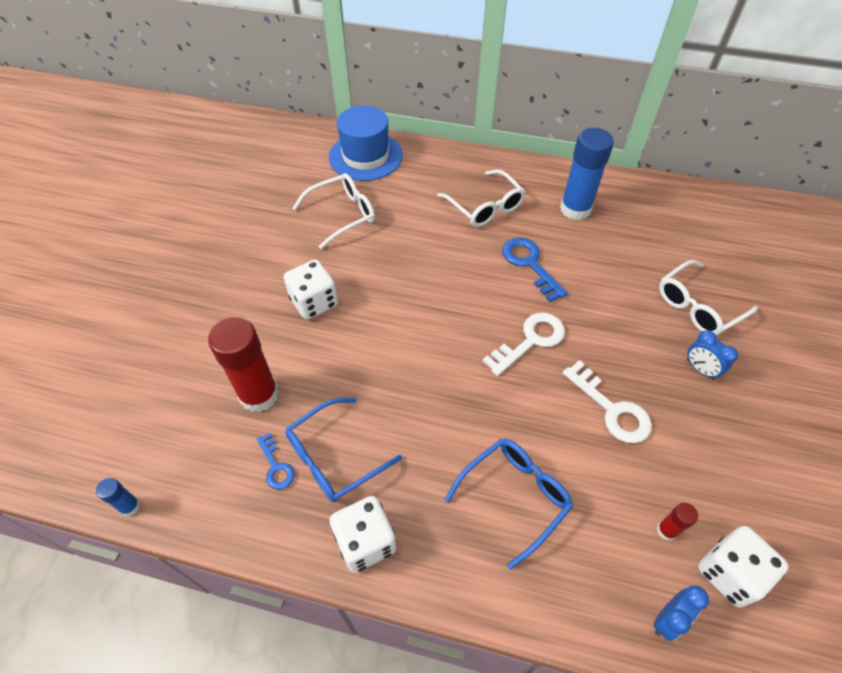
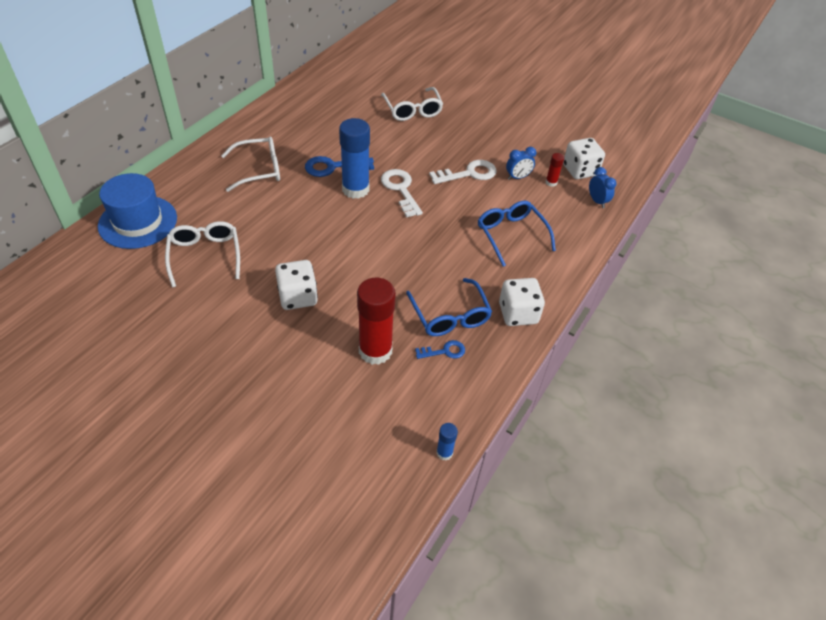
camera: 75 degrees left, 5 degrees down
blue glue stick [560,128,614,220] -> blue glue stick moved to [339,118,370,199]
blue clock [687,330,739,380] -> blue clock moved to [506,147,536,180]

